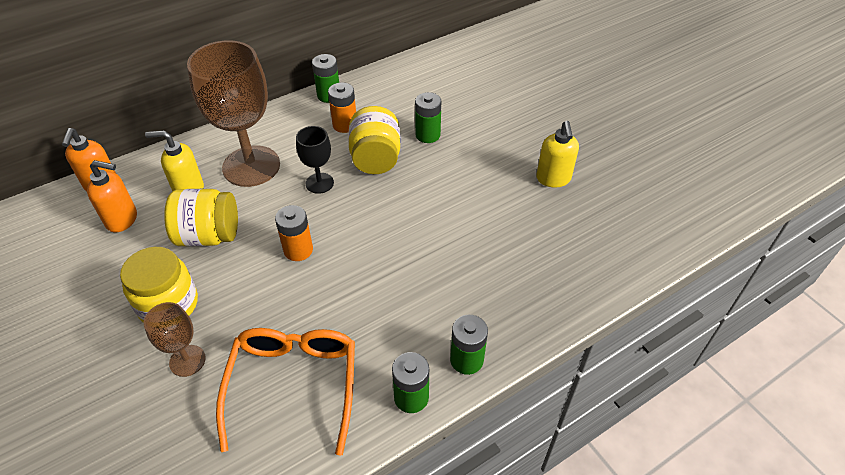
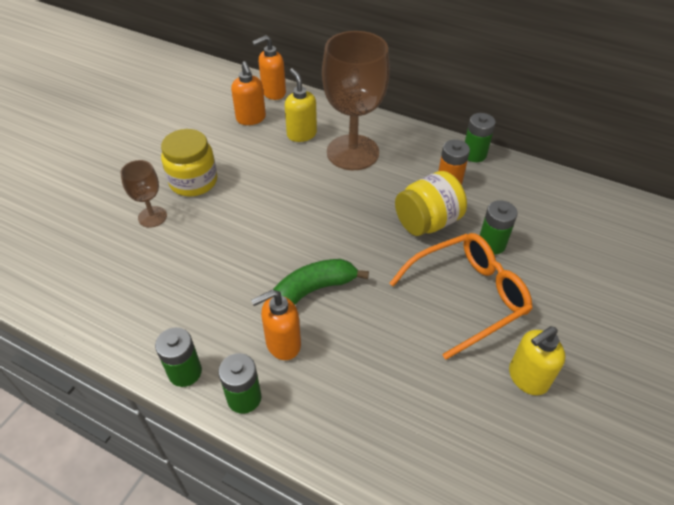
camera: 60 degrees right, 0 degrees up
yellow jar [164,189,238,246] -> none
orange glasses [216,328,355,456] -> orange glasses moved to [389,233,533,360]
orange battery [275,205,313,261] -> none
black goblet [296,126,334,194] -> none
none -> orange soap dispenser [251,290,301,360]
none -> green banana [273,259,369,305]

